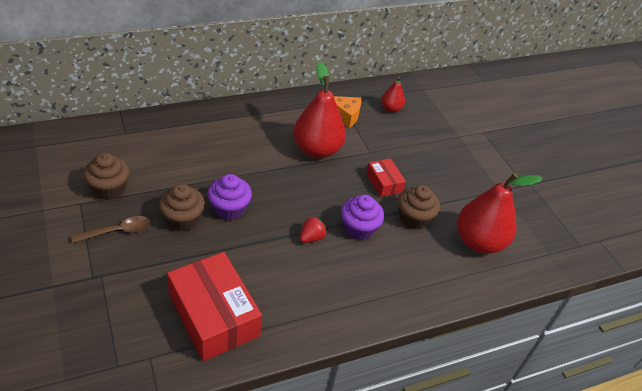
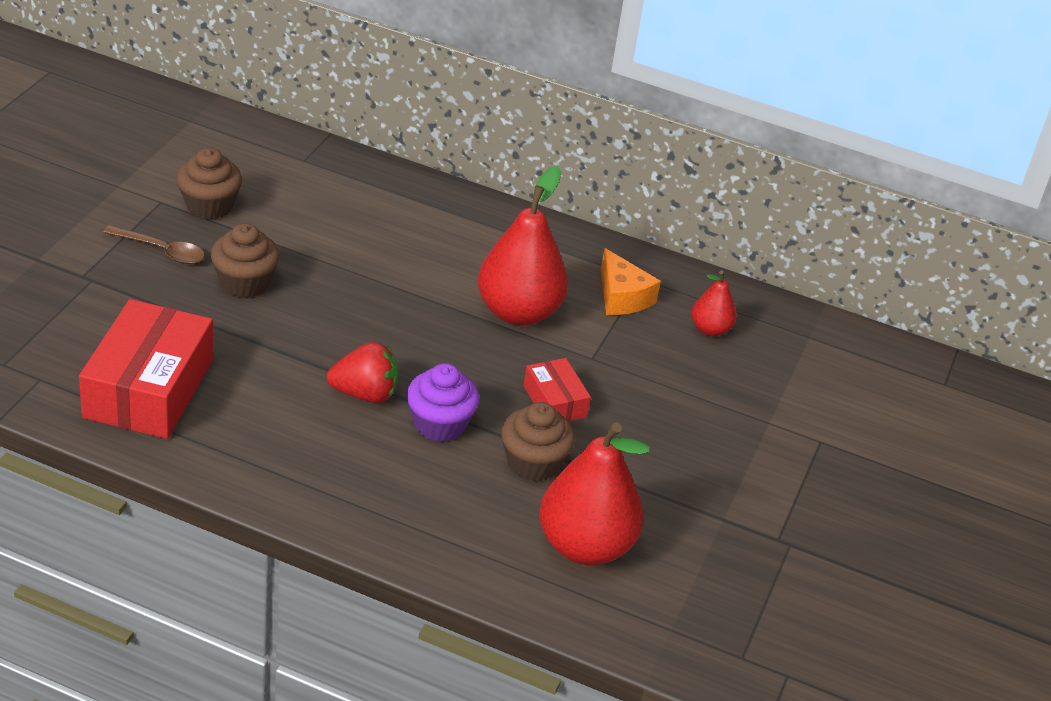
camera: 45 degrees right, 5 degrees down
purple cupcake [208,174,252,220] -> none
red strawberry [300,216,327,243] -> red strawberry [327,342,398,403], size x1.51
red box [366,158,406,197] -> red box turned 45 degrees counterclockwise [523,358,591,421]

